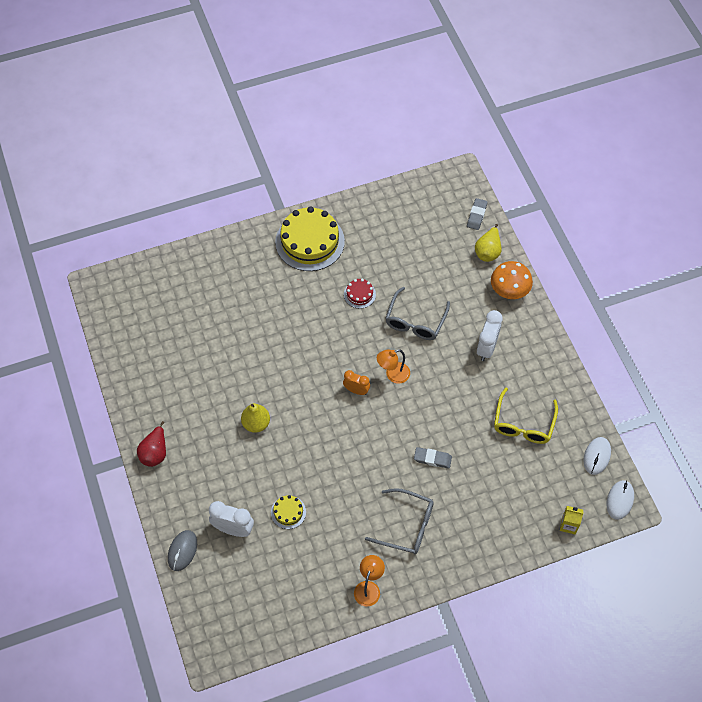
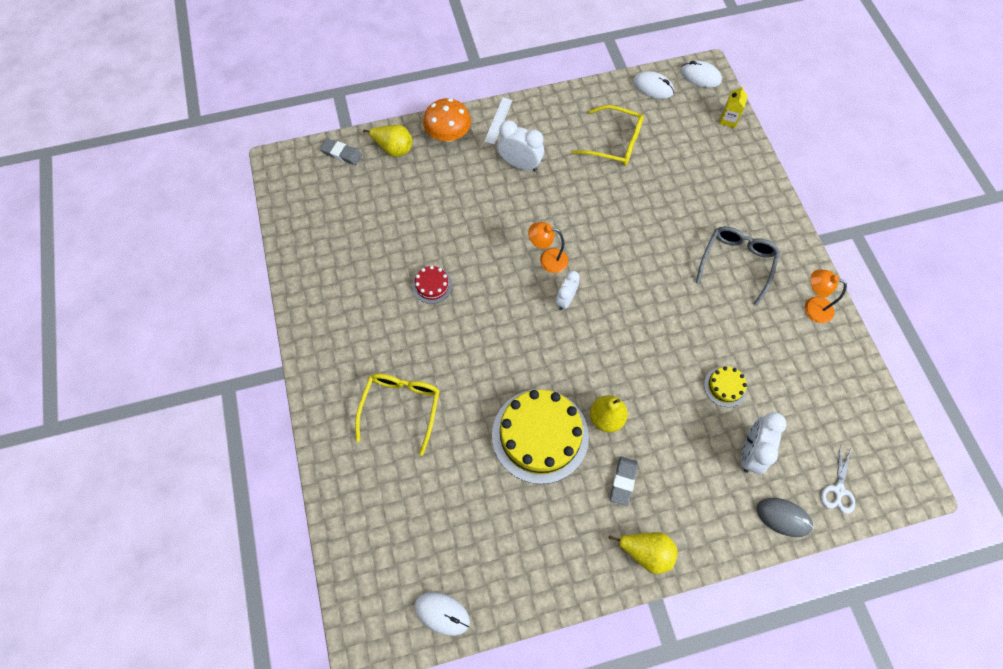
camera: 85 degrees left, 5 degrees up
red pear [137,421,166,467] -> yellow pear [609,532,678,574]
yellow cake [275,206,345,271] -> yellow cake moved to [492,389,589,484]
orange clock [343,370,370,395] -> white clock [556,271,580,310]
orange lamp [377,349,410,384] -> orange lamp turned 120 degrees clockwise [528,222,568,273]
grey glasses [385,287,450,340] -> none
grey eraser [414,447,452,469] -> grey eraser moved to [610,457,638,506]
none -> yellow glasses [355,373,440,456]
none -> white mouse [414,592,470,636]
none -> white ruler [484,98,513,144]
none -> white scissors [821,445,855,514]

